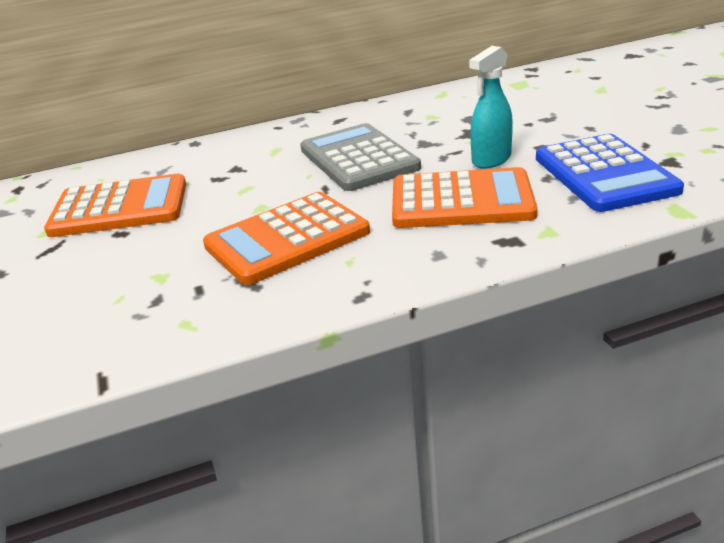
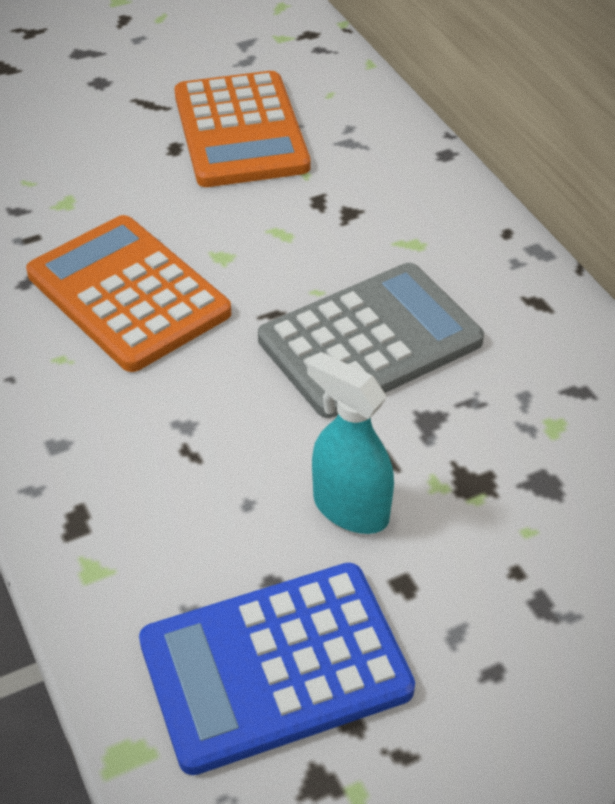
camera: 80 degrees right, 15 degrees up
orange calculator [392,167,537,228] -> none

